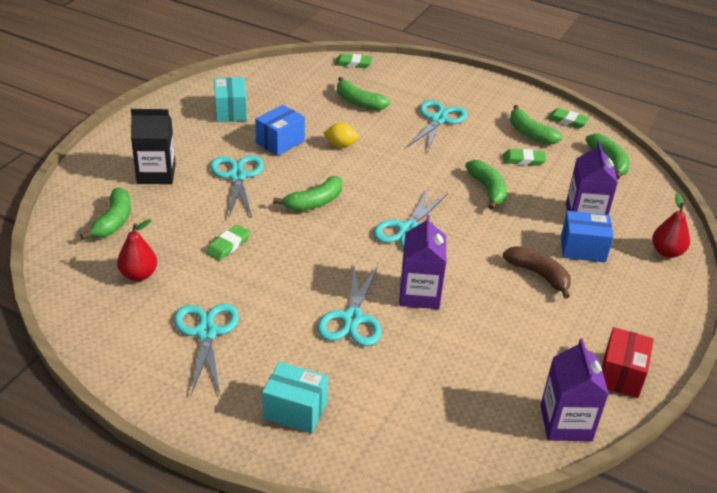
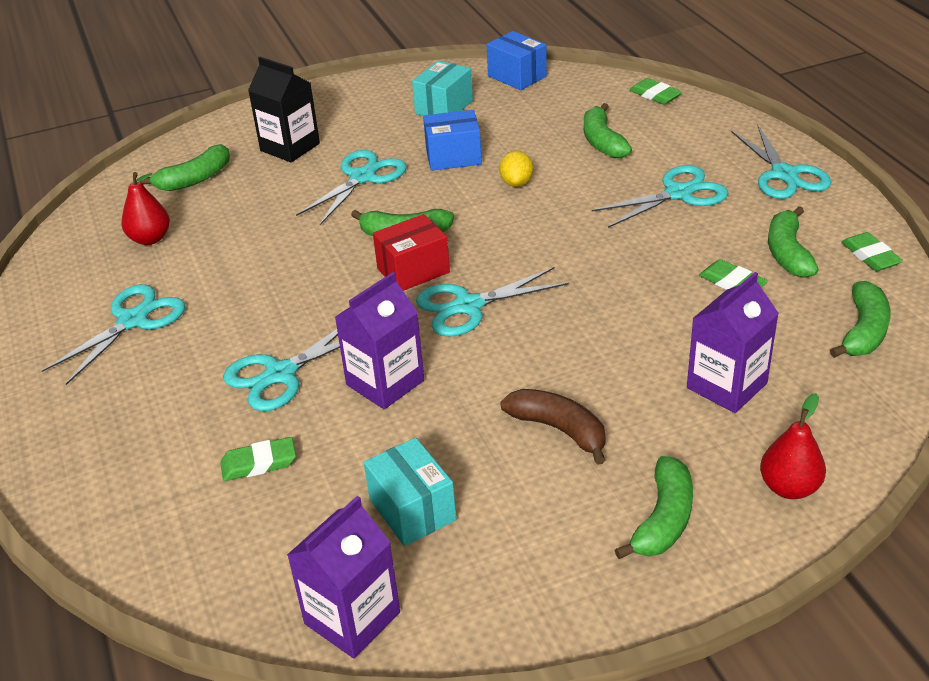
camera: 45 degrees right, 0 degrees up
green eraser [206,224,250,261] -> green eraser moved to [220,437,296,481]
turquoise box [262,362,328,433] -> turquoise box moved to [364,438,456,546]
yellow lemon [323,123,358,148] -> yellow lemon turned 45 degrees clockwise [499,151,533,187]
green banana [465,160,507,210] -> green banana moved to [615,456,693,559]
brown banana [503,246,571,298] -> brown banana turned 45 degrees counterclockwise [500,389,606,465]
blue box [561,211,613,262] -> blue box moved to [486,31,547,90]
red box [602,327,654,398] -> red box moved to [373,214,450,291]
none -> turquoise scissors [732,124,832,199]

